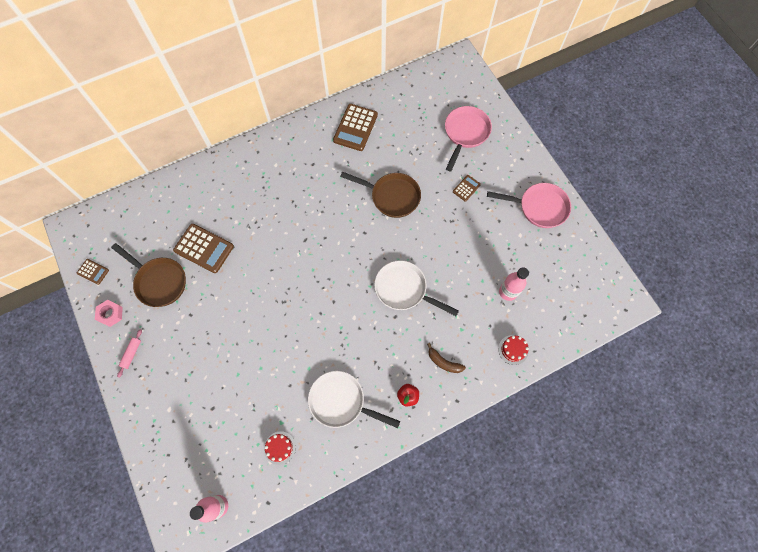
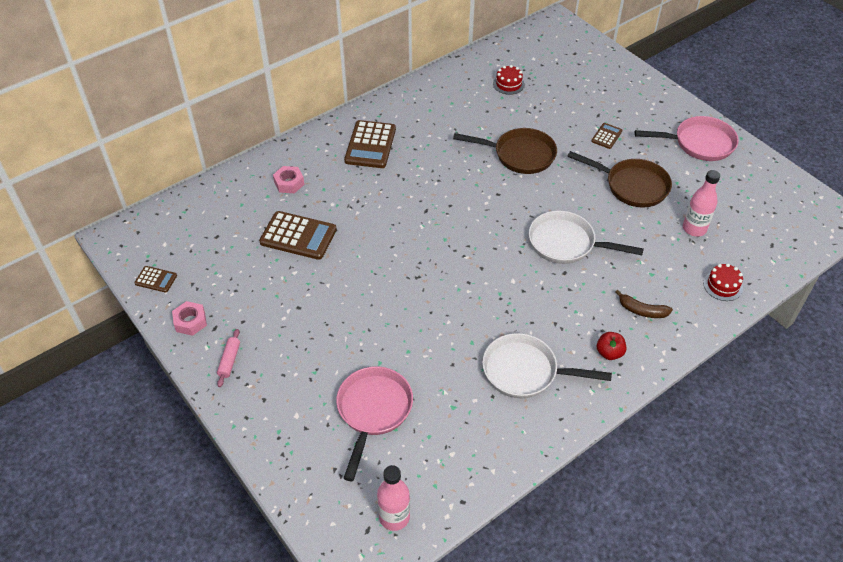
camera: 10 degrees left, 20 degrees down
brown pan [111,243,186,307] -> brown pan moved to [567,151,672,207]
red cake [264,431,296,465] -> red cake moved to [493,65,525,95]
brown calculator [333,104,378,151] -> brown calculator moved to [344,120,396,168]
pink pan [445,106,492,172] -> pink pan moved to [336,366,413,481]
none -> pink nut [273,166,304,193]

